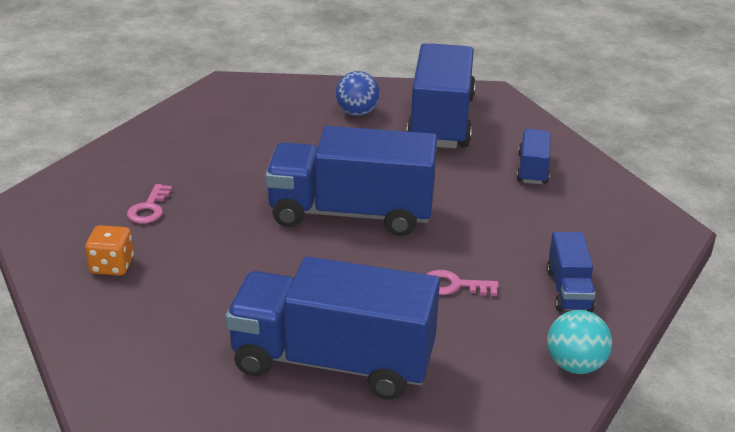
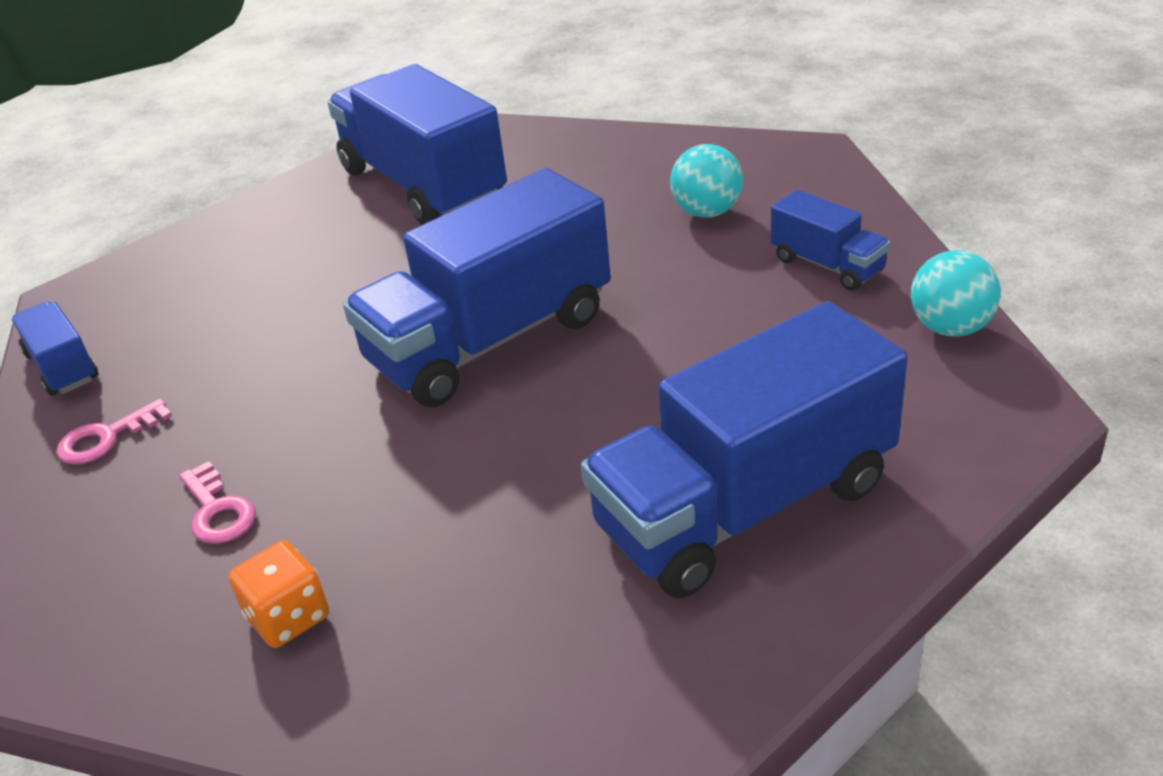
camera: 40 degrees left, 5 degrees up
blue ball [336,71,380,116] -> none
pink key [427,270,499,296] -> pink key moved to [56,399,172,465]
blue truck [516,129,550,184] -> blue truck moved to [11,302,98,396]
none -> turquoise ball [670,144,743,218]

